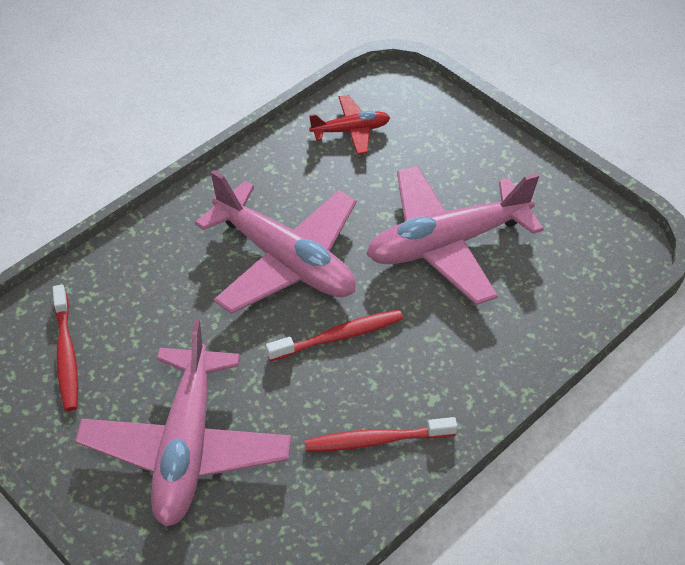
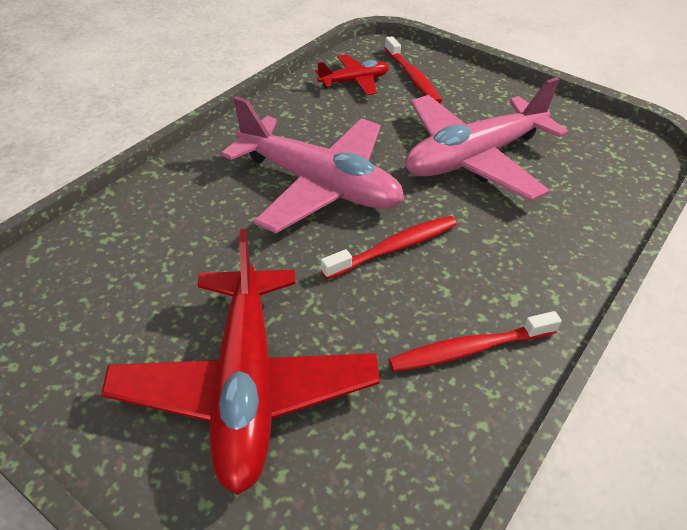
camera: 10 degrees left, 5 degrees down
red toothbrush [53,285,78,411] -> red toothbrush moved to [385,36,442,103]
pink plane [75,319,291,527] -> red plane [101,229,380,495]

